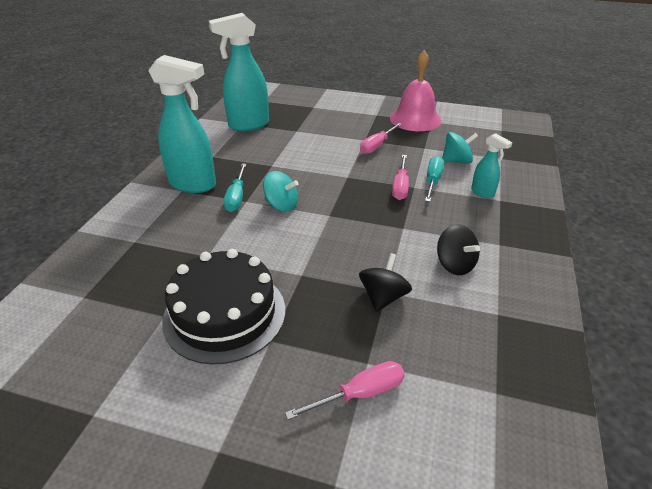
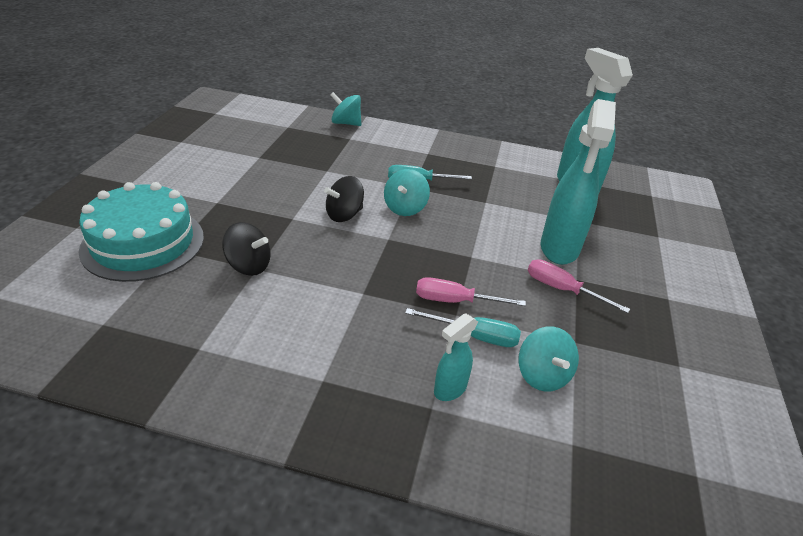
camera: 85 degrees right, 0 degrees up
turquoise spray bottle [148,55,216,193] -> turquoise spray bottle moved to [541,99,616,265]
black cake [162,249,285,365] -> none
pink screwdriver [285,361,405,420] -> turquoise cake [79,182,204,282]
pink bell [390,50,441,131] -> none
black spinning top [437,225,480,275] -> black spinning top moved to [324,176,364,222]
none -> turquoise spinning top [331,92,361,126]

